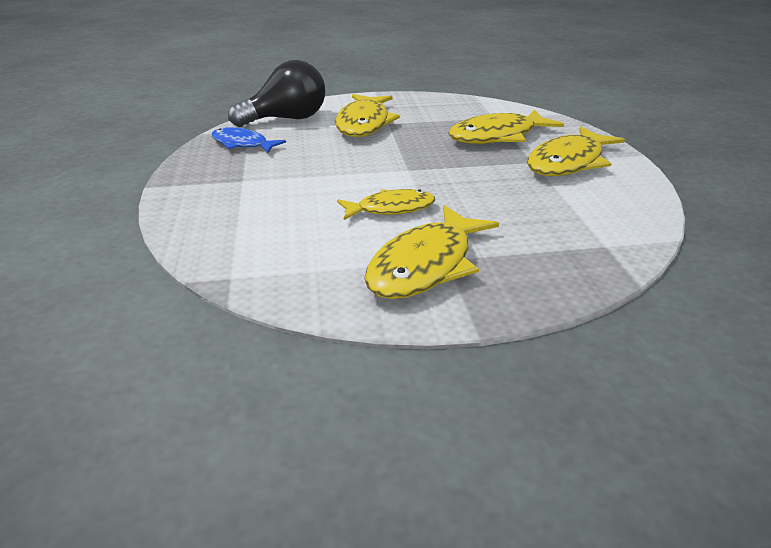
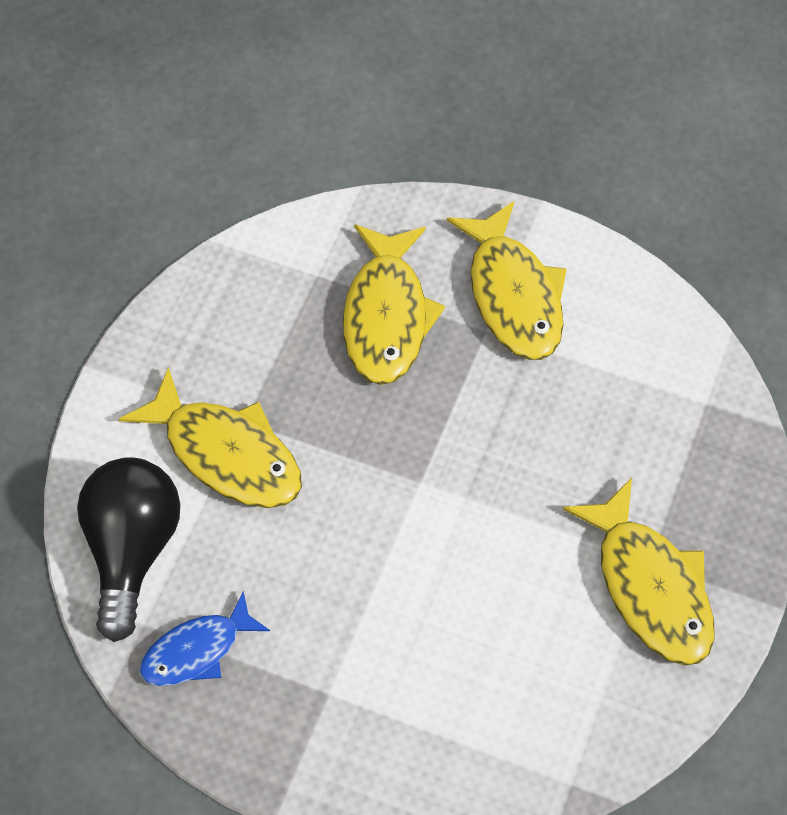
camera: 60 degrees left, 25 degrees up
yellow fish [337,189,435,220] -> none

